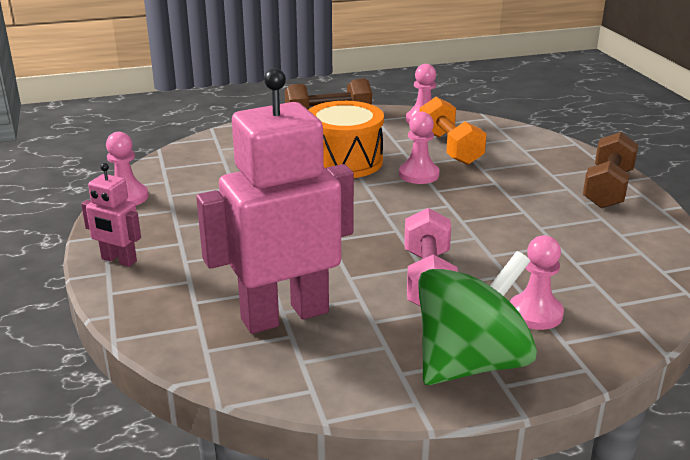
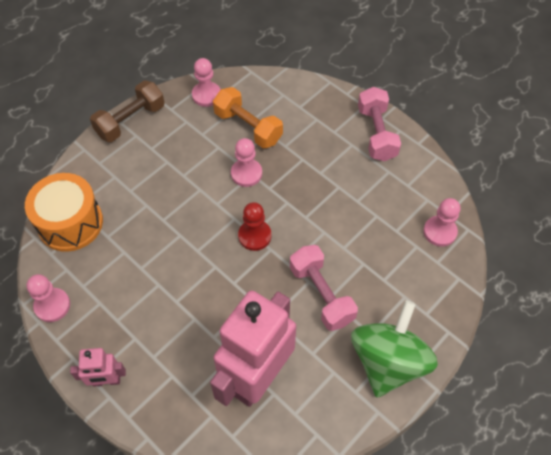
camera: 30 degrees left, 30 degrees up
orange drum [309,101,384,178] -> orange drum moved to [25,173,103,252]
pink pawn [510,235,564,330] -> pink pawn moved to [423,198,461,247]
brown dumbbell [583,132,638,208] -> pink dumbbell [358,87,401,161]
none -> red pawn [238,202,271,251]

